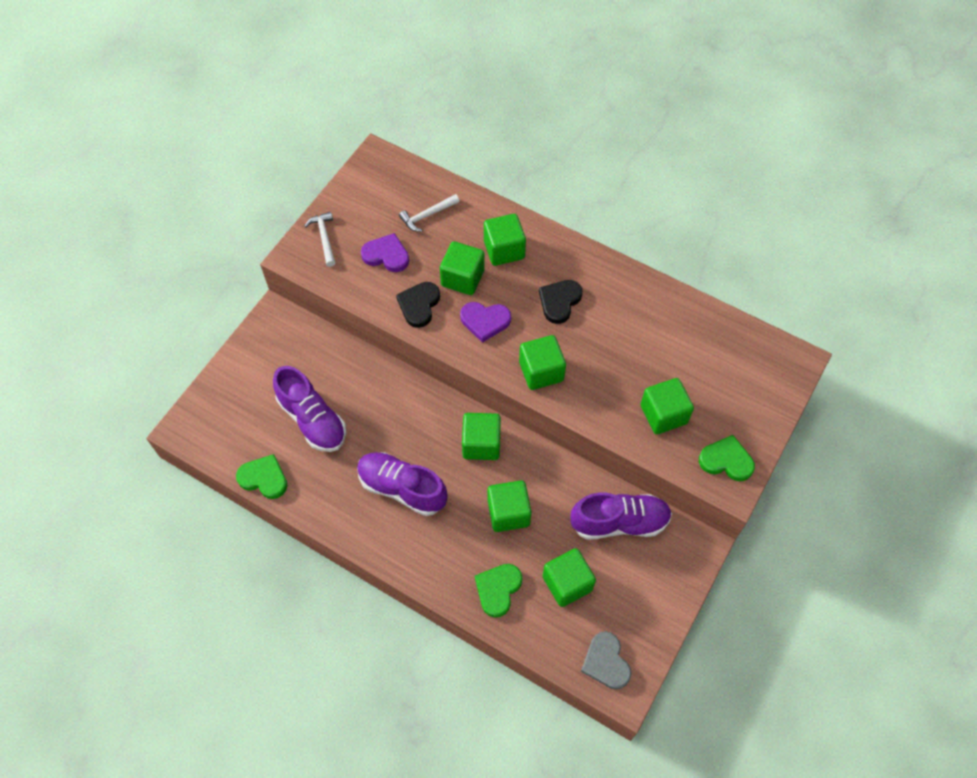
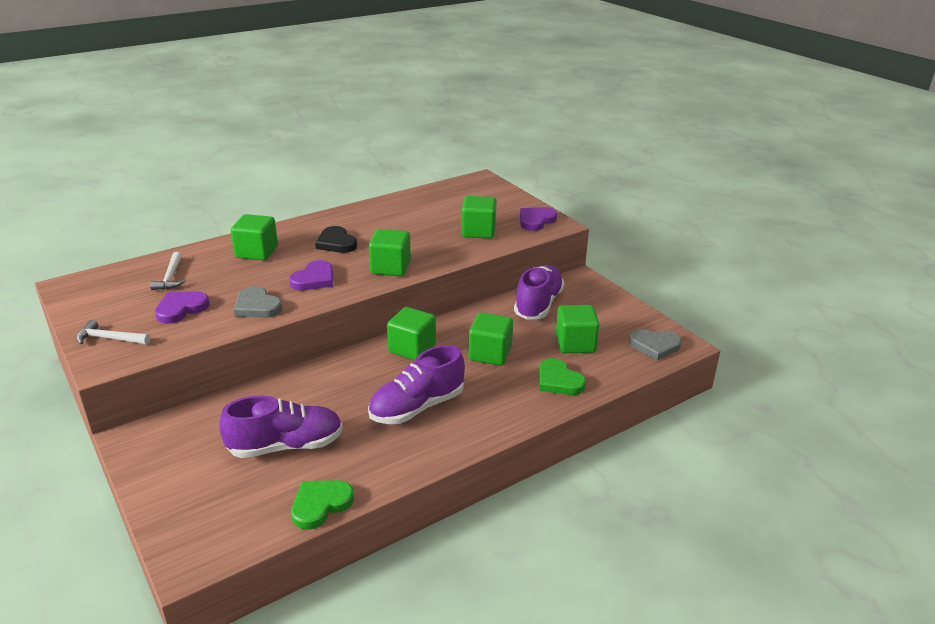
camera: 65 degrees left, 30 degrees down
black heart [396,282,440,328] -> grey heart [234,286,282,318]
green cube [440,241,485,295] -> none
green heart [699,435,755,481] -> purple heart [520,207,557,231]

